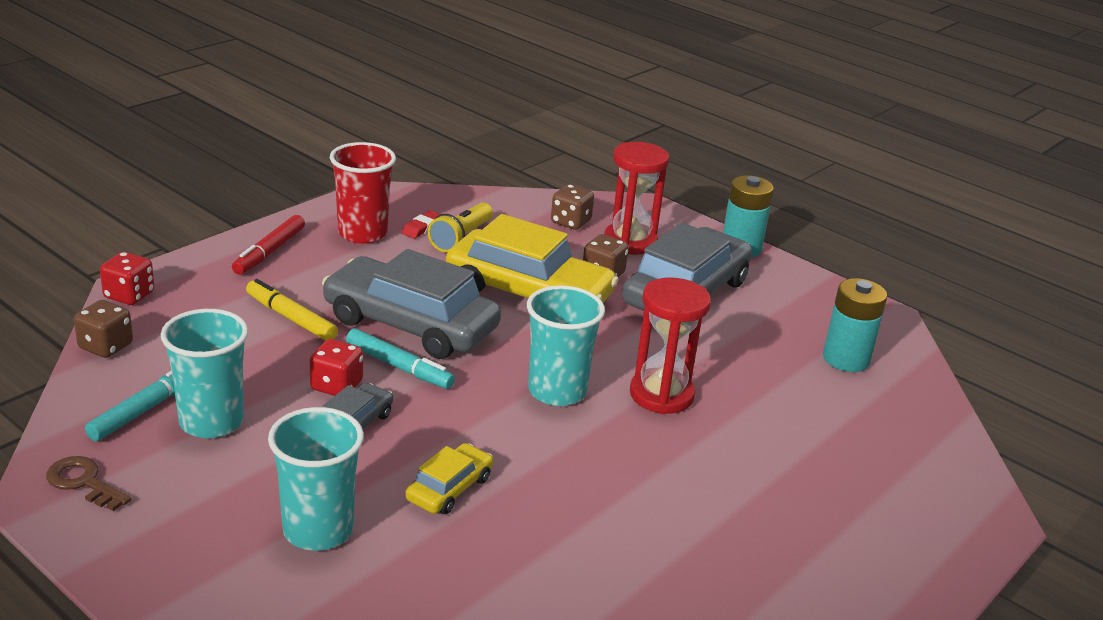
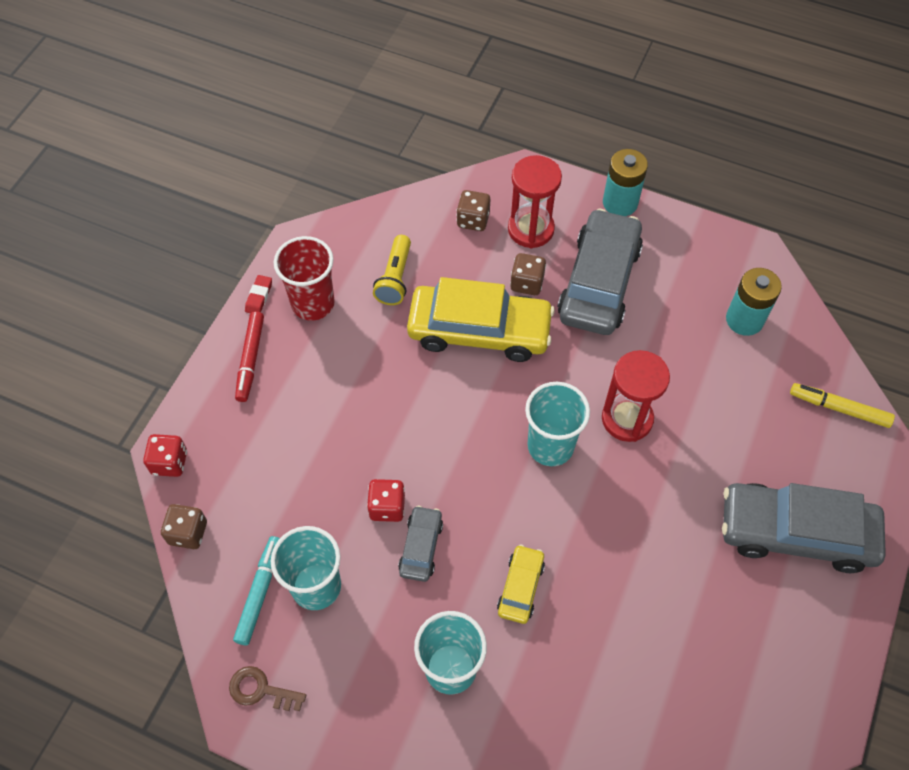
camera: 15 degrees left, 30 degrees up
yellow marker [246,279,338,341] -> yellow marker moved to [790,383,895,428]
grey car [322,249,501,359] -> grey car moved to [722,483,886,573]
turquoise marker [346,328,455,389] -> none
red eraser [401,211,441,239] -> red eraser moved to [245,275,272,313]

